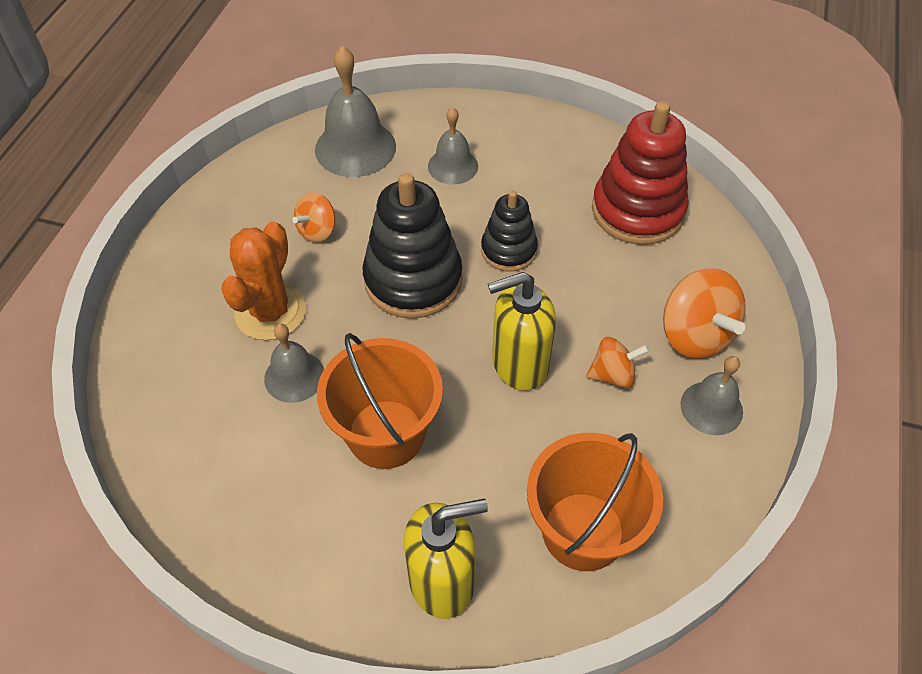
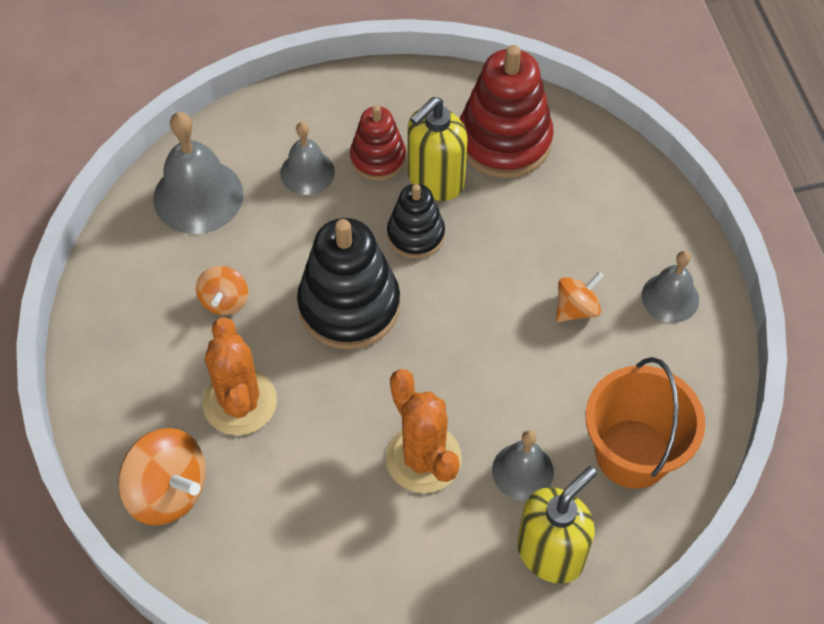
camera: 30 degrees left, 5 degrees up
grey bell [264,324,324,403] -> grey bell moved to [492,430,554,500]
orange bucket [317,333,443,469] -> orange cactus [386,369,462,493]
yellow soap dispenser [488,272,556,391] -> yellow soap dispenser moved to [407,97,468,201]
orange spinning top [663,268,746,359] -> orange spinning top moved to [118,428,206,525]
none -> red stacking toy [350,105,406,181]

